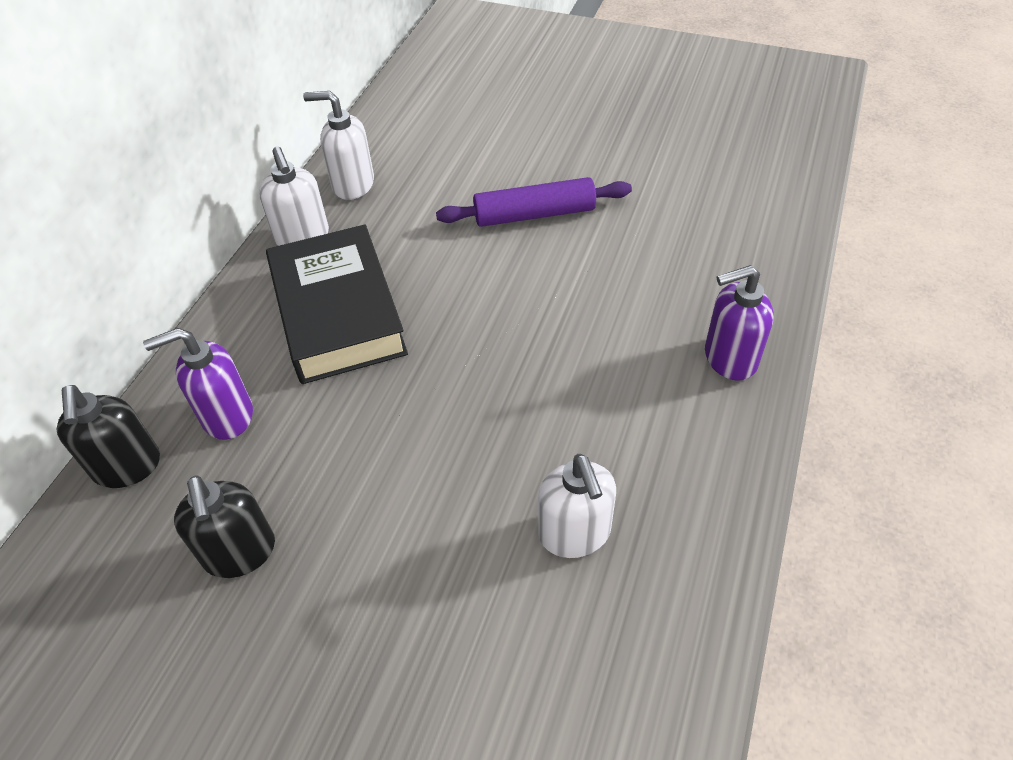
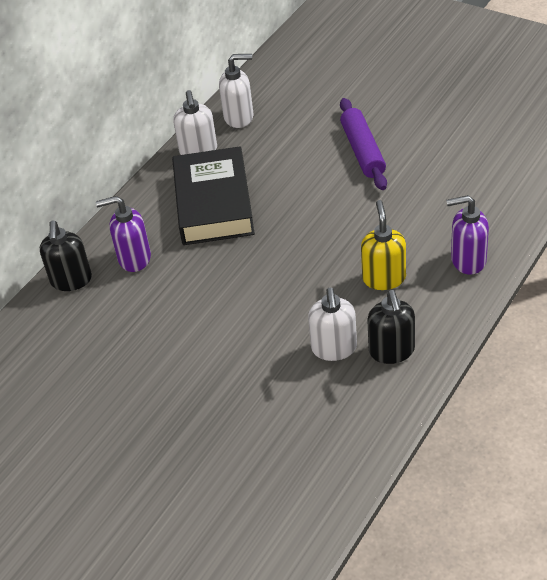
camera: 15 degrees right, 5 degrees down
black soap dispenser [174,475,275,578] -> black soap dispenser moved to [367,290,415,364]
white soap dispenser [303,91,374,200] -> white soap dispenser turned 150 degrees clockwise [219,54,253,128]
purple rolling pin [436,177,632,227] -> purple rolling pin turned 75 degrees clockwise [340,98,387,190]
none -> yellow soap dispenser [361,200,406,290]

